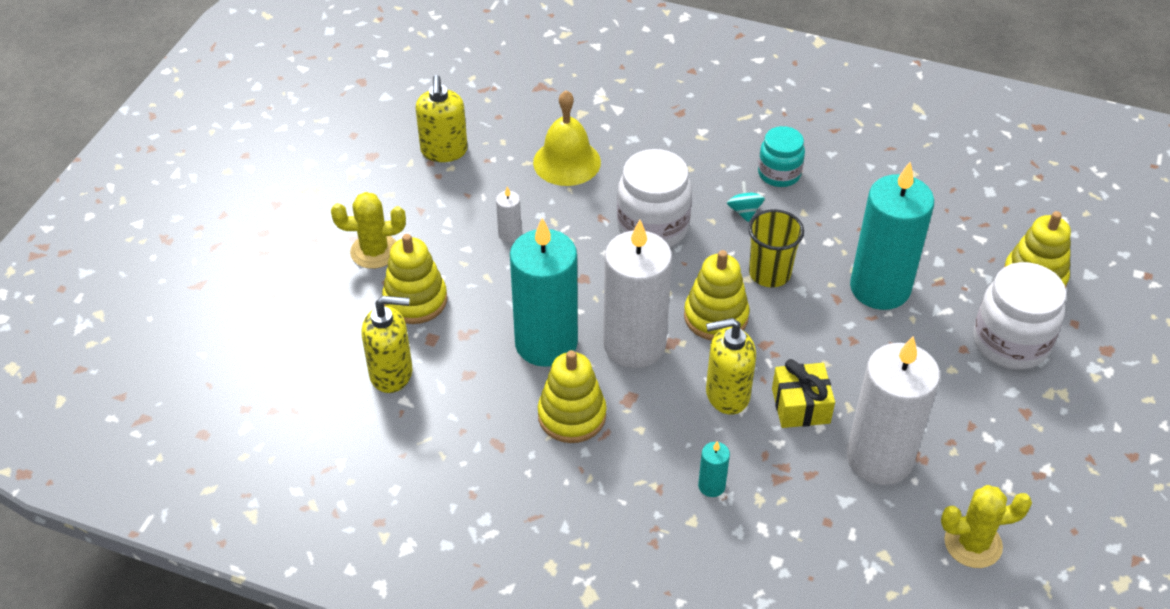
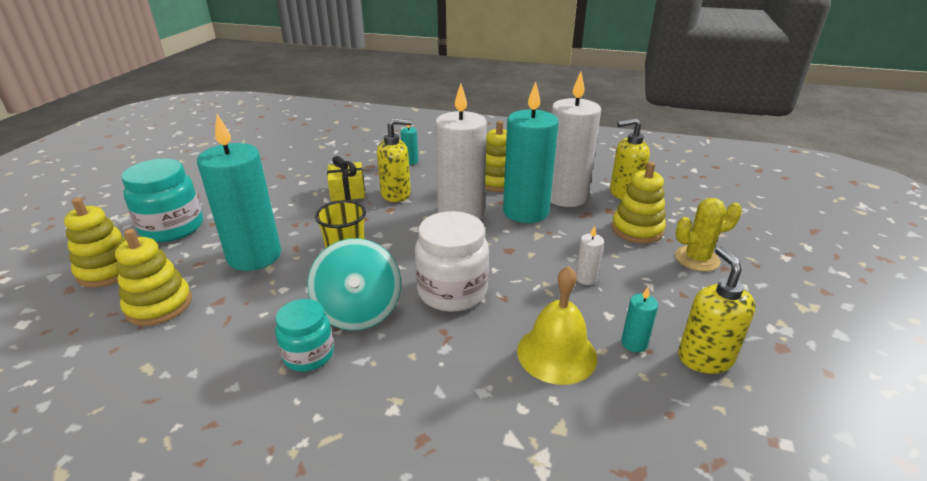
camera: 175 degrees right, 15 degrees down
yellow stacking toy [684,250,749,341] -> yellow stacking toy moved to [115,229,192,326]
turquoise spinning top [727,181,765,222] -> turquoise spinning top [307,238,401,331], size x2.27
white candle [847,336,940,485] -> white candle moved to [550,72,601,207]
yellow cactus [941,485,1032,568] -> none
white jar [973,262,1066,370] -> turquoise jar [121,159,203,242]
none -> turquoise candle [621,287,658,352]

